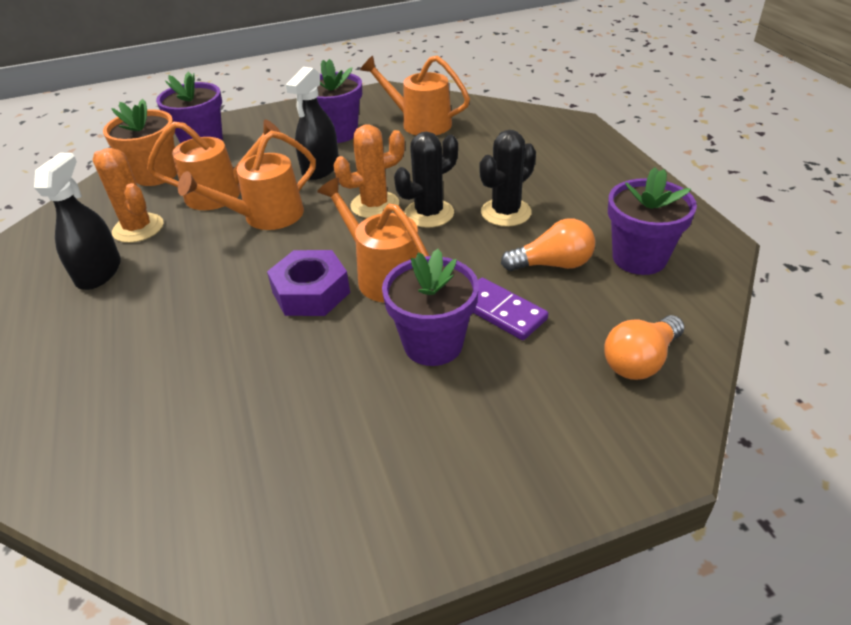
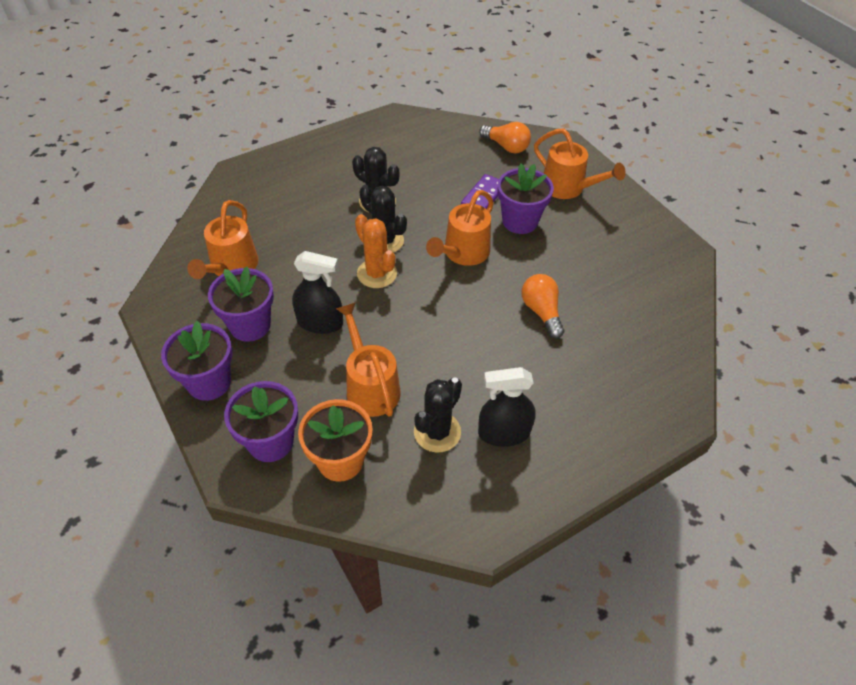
camera: 105 degrees left, 10 degrees up
orange cactus [93,148,164,243] -> black cactus [414,377,462,452]
orange watering can [178,131,316,230] -> orange watering can moved to [534,128,626,199]
purple nut [267,250,350,316] -> none
orange light bulb [501,218,595,271] -> orange light bulb moved to [521,274,564,339]
purple flower pot [608,167,697,275] -> purple flower pot moved to [161,321,233,401]

